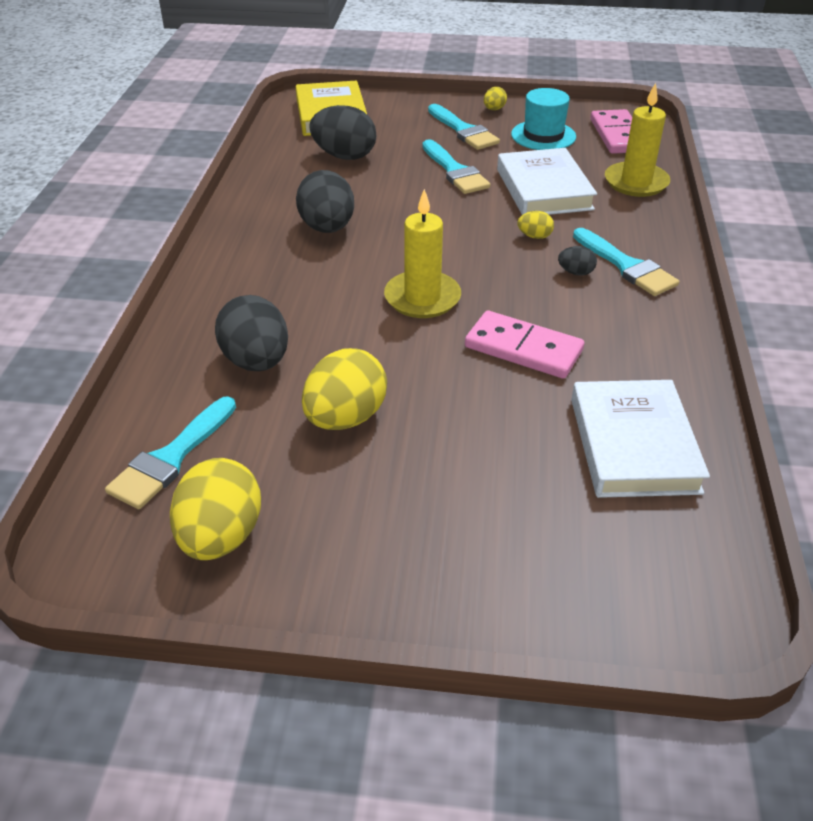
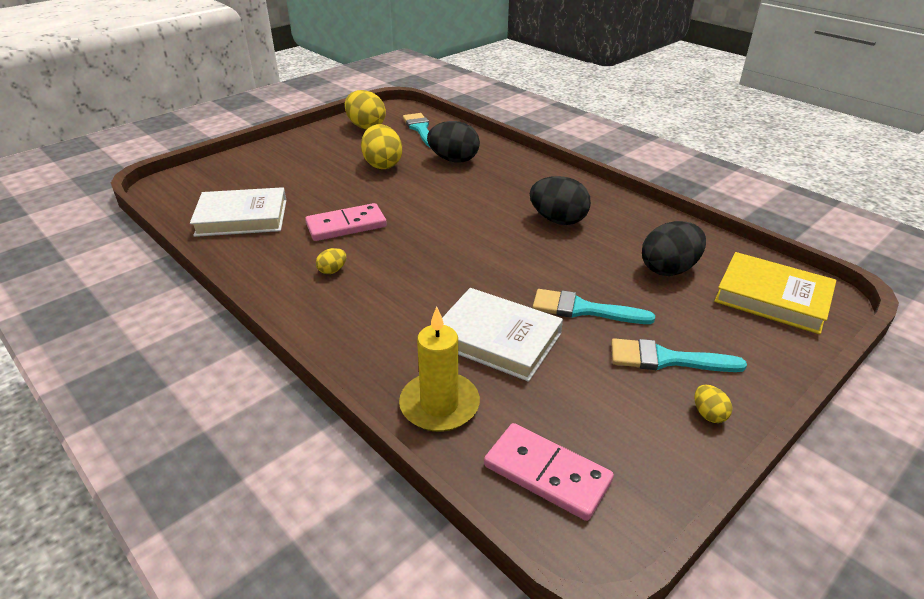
camera: 130 degrees right, 5 degrees down
yellow candle [384,189,461,318] -> none
turquoise hat [511,88,576,150] -> none
yellow egg [518,211,554,239] -> yellow egg moved to [316,248,346,274]
black egg [558,246,597,276] -> none
white book [571,380,710,498] -> white book turned 45 degrees counterclockwise [190,187,286,237]
turquoise brush [573,228,679,296] -> none

